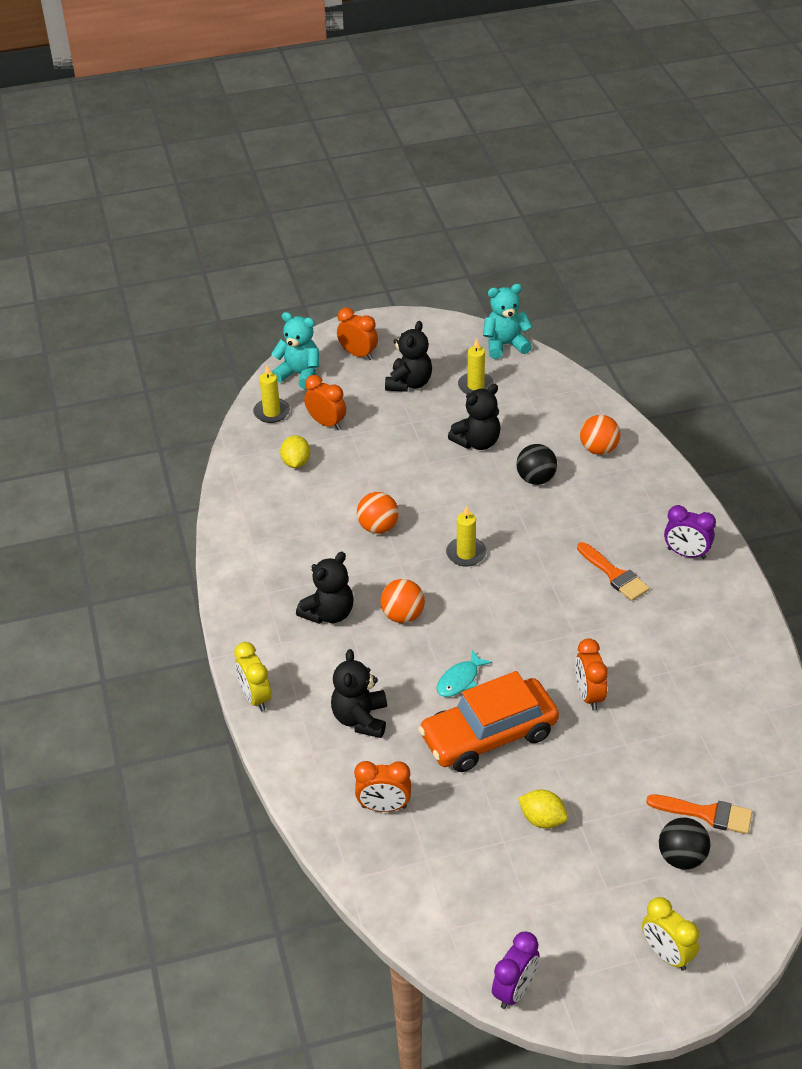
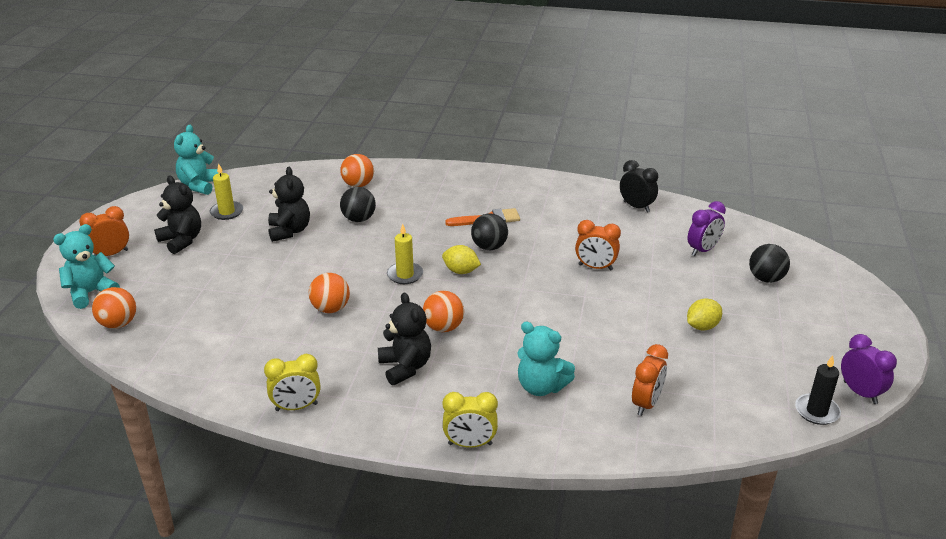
camera: 65 degrees left, 10 degrees down
yellow candle [253,365,290,423] -> orange ball [92,287,136,329]
yellow lemon [280,435,310,468] -> yellow lemon moved to [442,245,481,274]
orange clock [304,375,346,430] -> none
black teddy bear [331,649,387,738] -> turquoise teddy bear [518,321,575,396]
orange car [418,671,559,772] -> none
turquoise fish [437,650,492,697] -> none
yellow clock [642,897,699,971] -> yellow clock moved to [264,354,320,411]
orange brush [646,794,753,834] -> none
purple clock [664,505,716,559] -> purple clock moved to [687,201,726,256]
none -> black ball [471,213,508,250]
none -> black clock [620,160,658,213]
none -> black candle [795,355,841,425]

